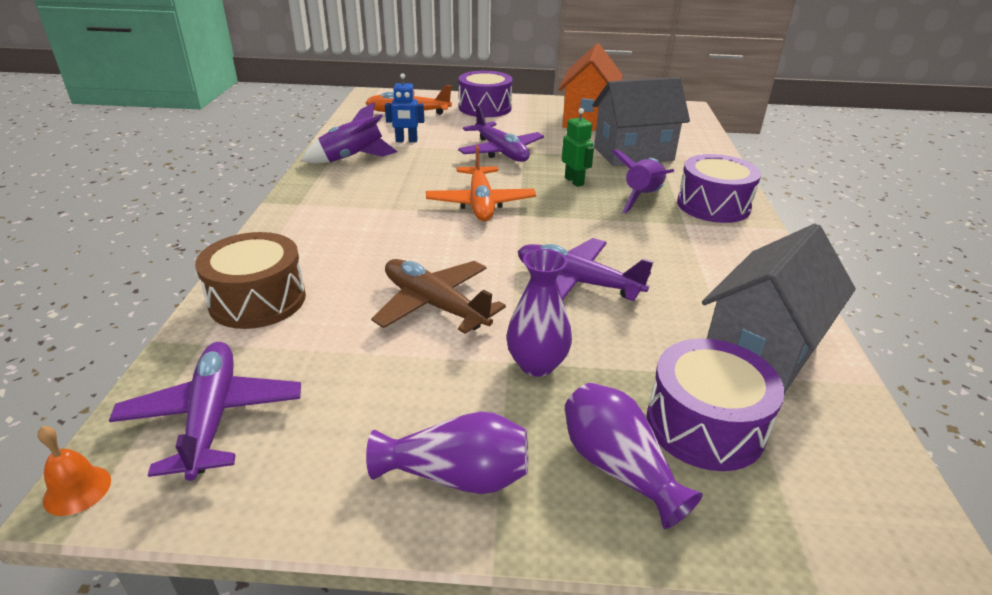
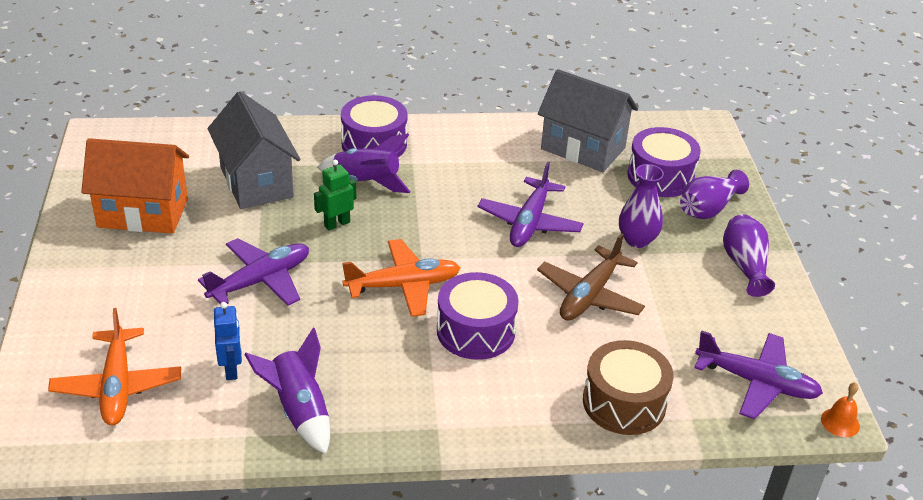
camera: 100 degrees left, 5 degrees up
purple plane [109,342,301,481] -> purple plane turned 135 degrees counterclockwise [694,330,823,419]
purple drum [458,71,513,117] -> purple drum moved to [437,272,519,360]

